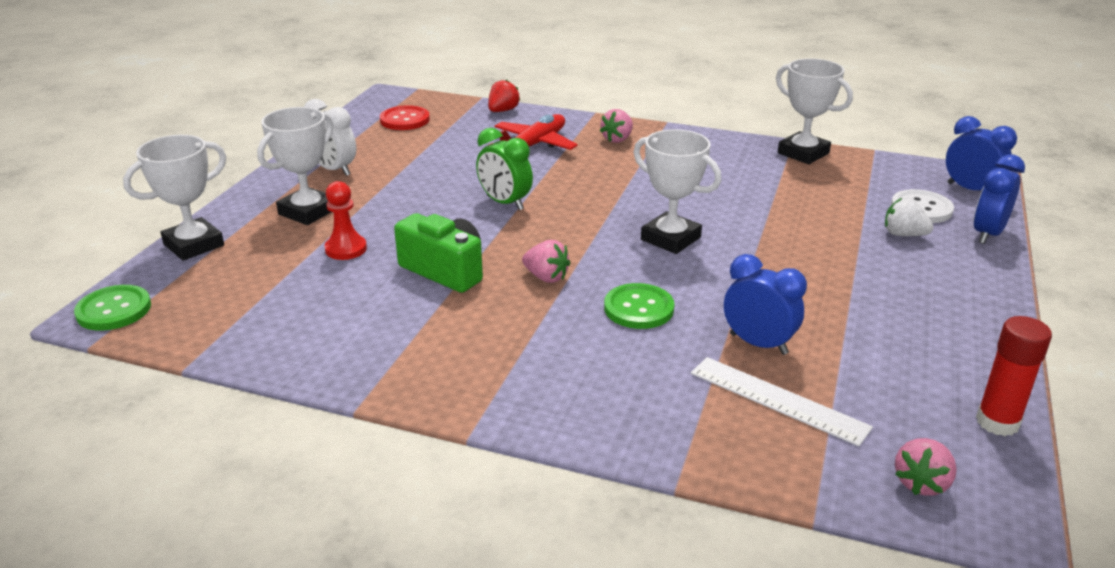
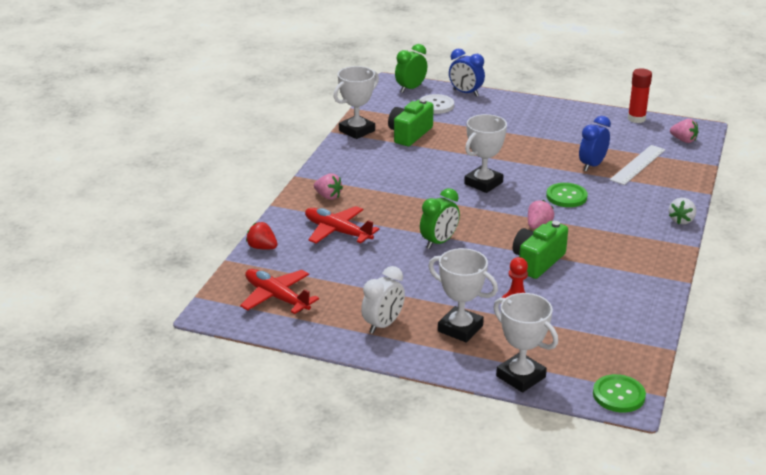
camera: 90 degrees left, 0 degrees up
red button [380,105,430,130] -> red plane [240,269,319,314]
white strawberry [885,198,933,236] -> white strawberry moved to [669,198,696,225]
blue clock [946,116,1017,191] -> green clock [395,44,427,93]
none -> green camera [388,99,434,146]

